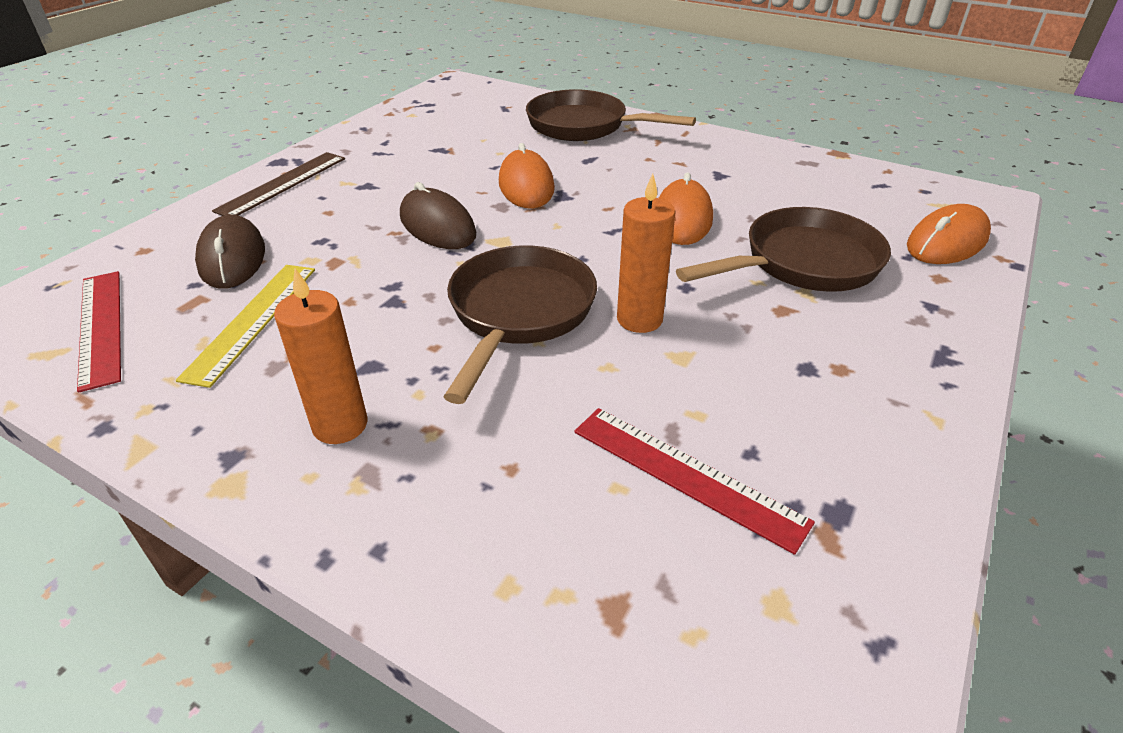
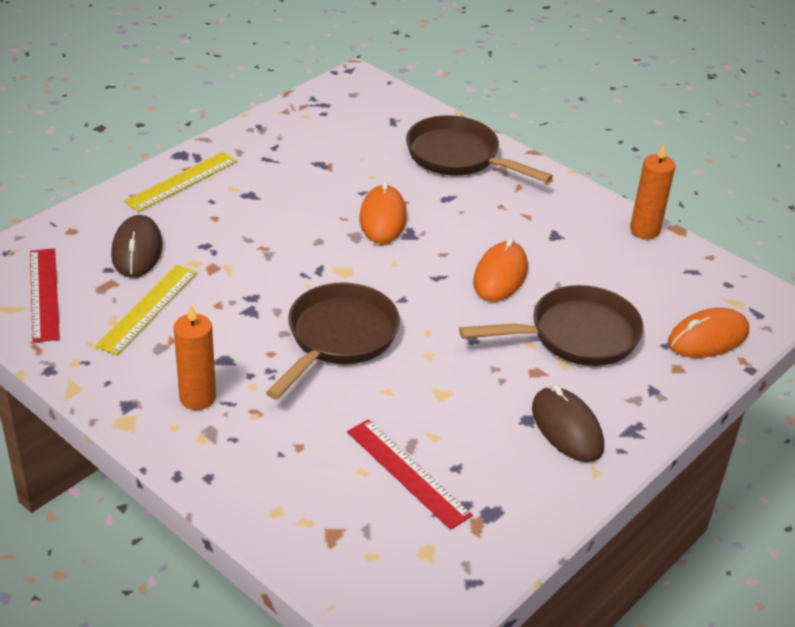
camera: 10 degrees right, 0 degrees up
brown ruler [212,152,345,216] -> yellow ruler [124,152,237,212]
brown mouse [400,182,476,249] -> brown mouse moved to [532,385,604,462]
orange candle [617,174,676,333] -> orange candle moved to [630,144,675,239]

